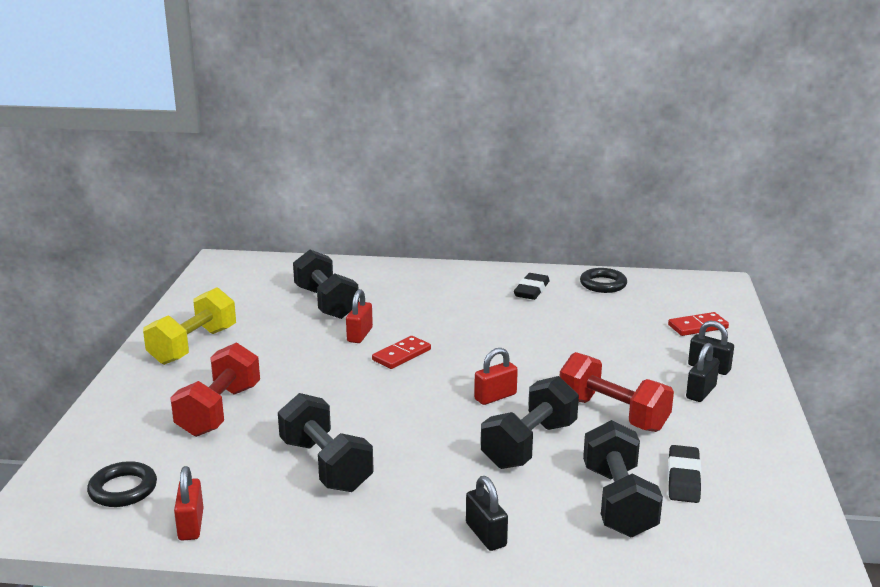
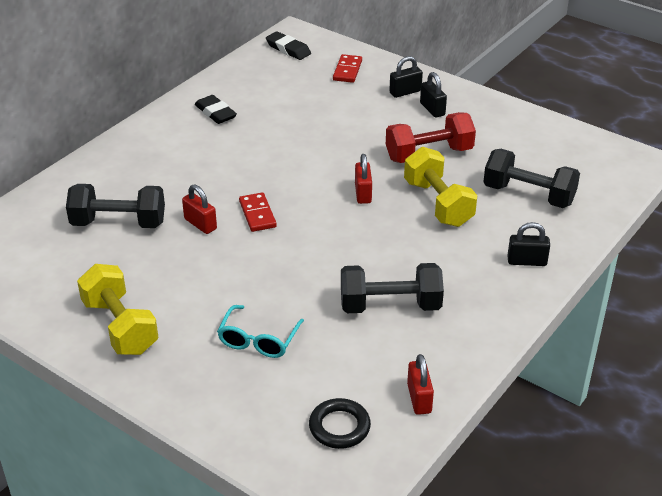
camera: 60 degrees left, 15 degrees up
red dumbbell [170,342,260,437] -> turquoise glasses [217,305,304,358]
red padlock [174,466,204,541] -> red padlock turned 60 degrees clockwise [407,354,434,415]
black dumbbell [481,376,579,469] -> yellow dumbbell [404,147,477,227]
black ring [580,268,627,293] -> none
black eraser [668,445,701,503] -> black eraser moved to [266,31,311,60]

